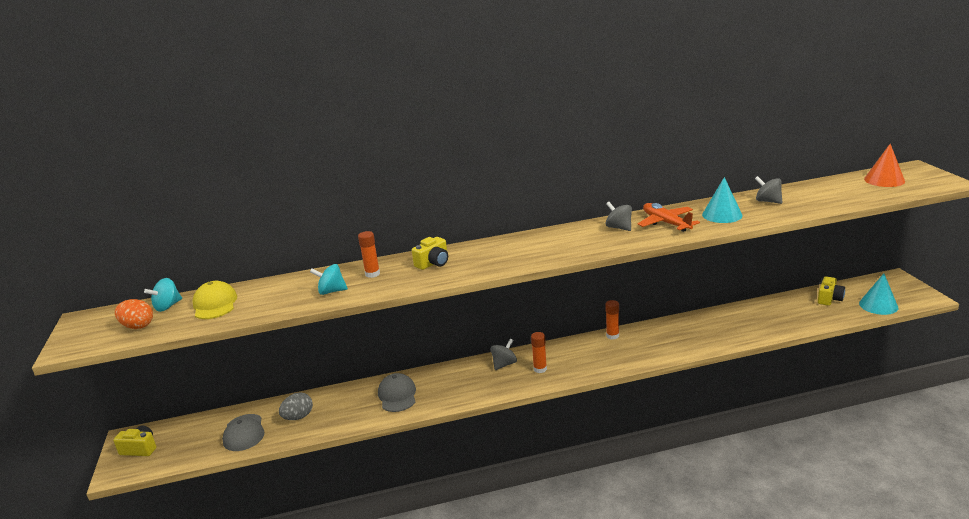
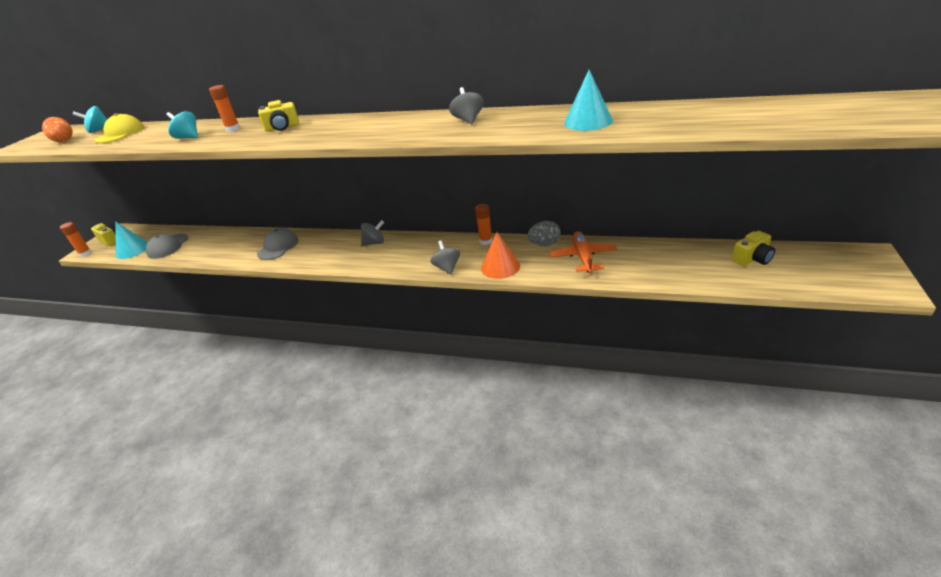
camera: 30 degrees right, 10 degrees up
grey egg [279,393,313,420] -> grey egg moved to [528,221,561,246]
orange glue stick [531,332,547,373] -> orange glue stick moved to [60,222,92,257]
orange plane [638,203,700,232] -> orange plane moved to [550,231,617,273]
grey spinning top [755,176,783,204] -> grey spinning top moved to [430,240,460,275]
turquoise cone [859,273,898,315] -> turquoise cone moved to [115,221,148,259]
orange cone [864,144,905,187] -> orange cone moved to [481,232,520,279]

